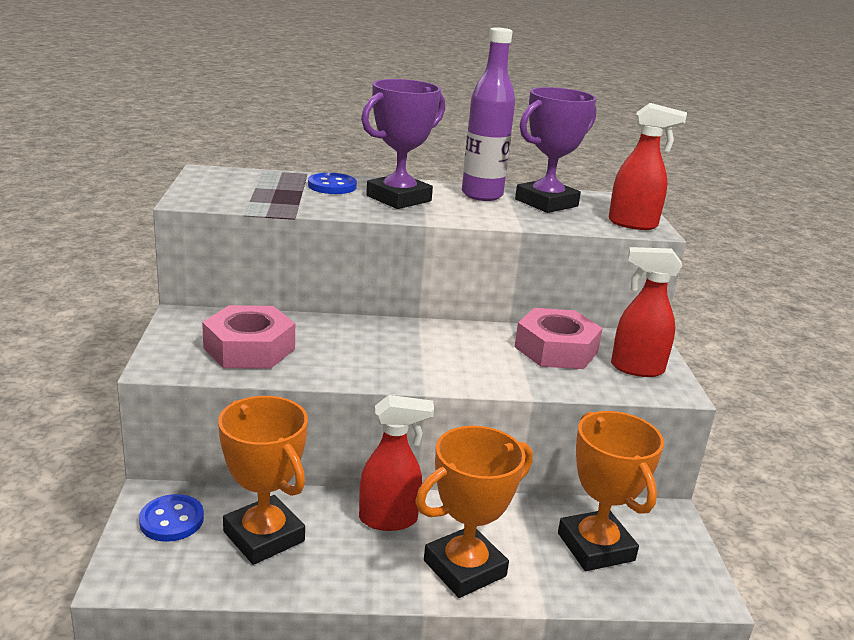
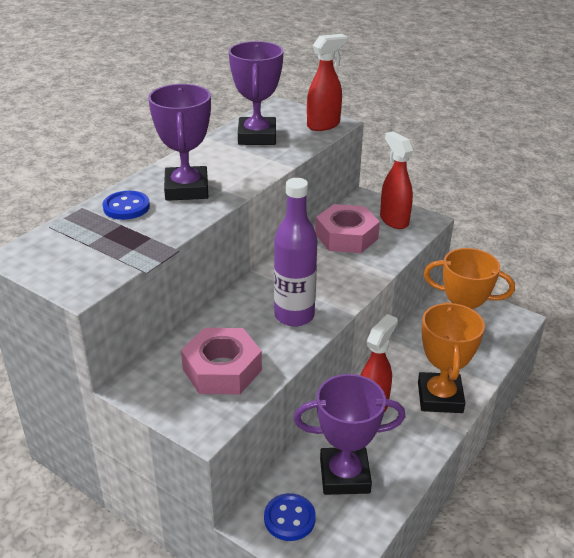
camera: 50 degrees left, 10 degrees up
orange trophy [218,396,308,565] -> purple trophy [294,374,405,495]
purple bottle [462,27,515,201] -> purple bottle moved to [274,178,317,327]
red spray bottle [611,247,682,377] -> red spray bottle turned 105 degrees clockwise [380,131,414,229]

